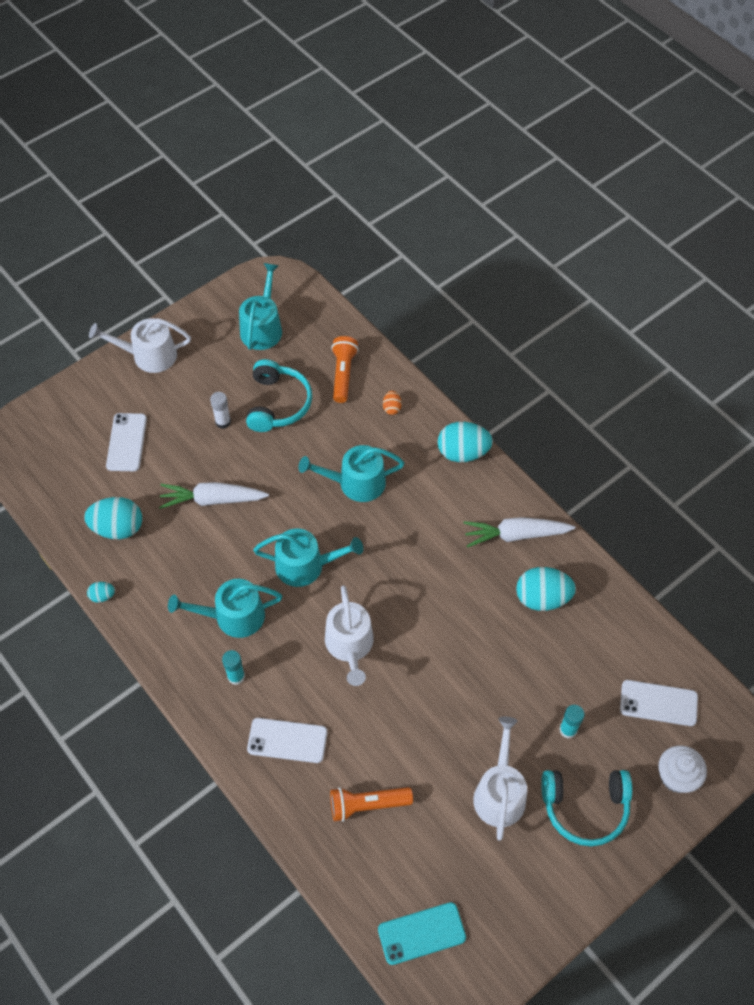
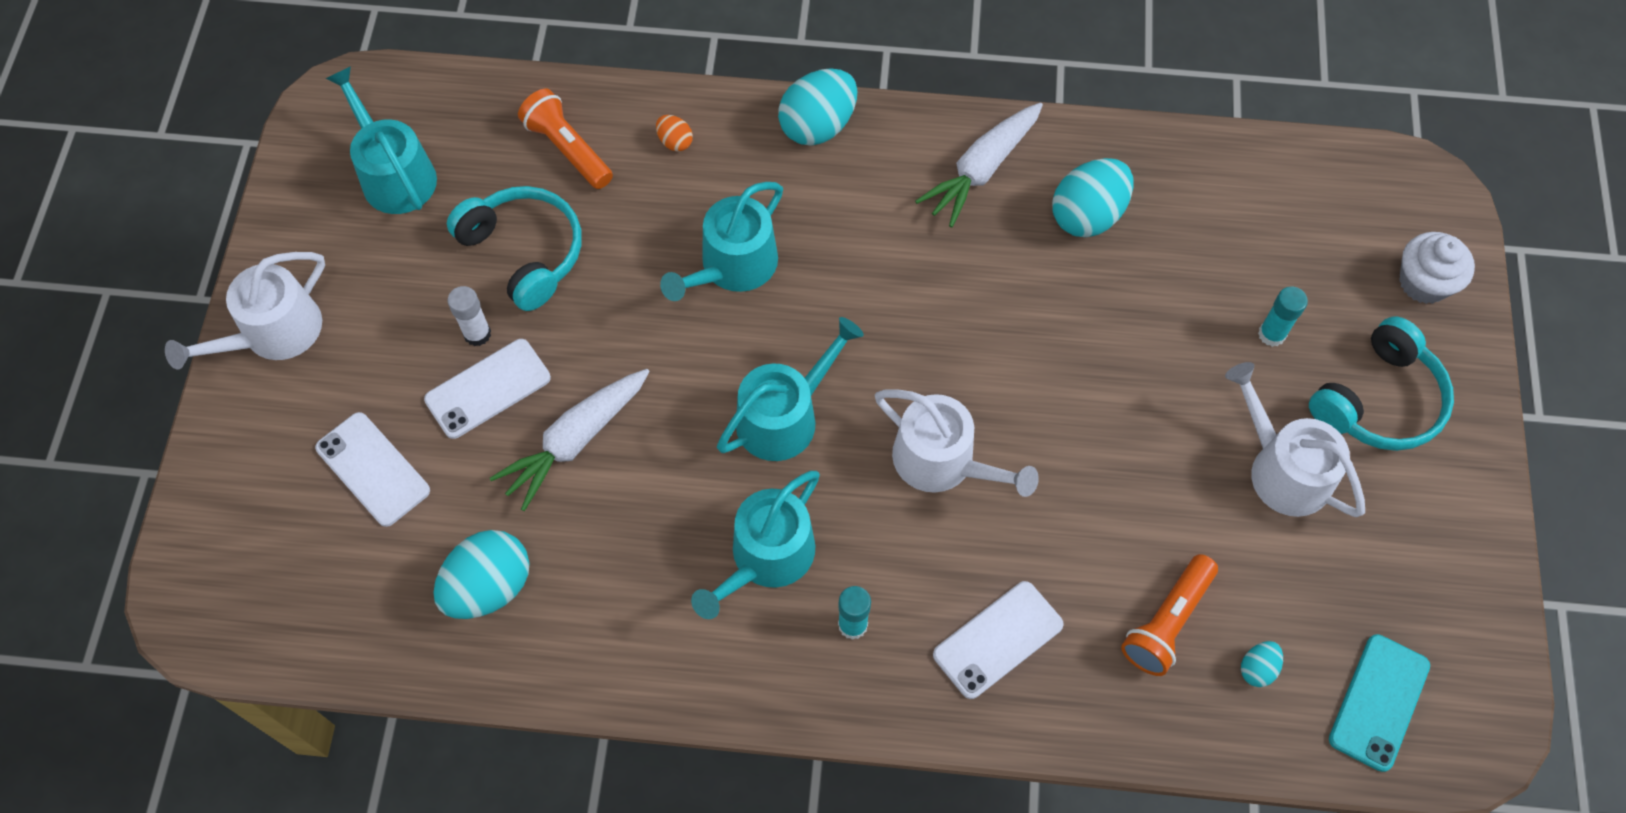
camera: 45 degrees left, 5 degrees up
turquoise egg [87,582,115,603] -> turquoise egg moved to [1241,641,1283,687]
white phone [620,680,698,726] -> white phone moved to [424,339,551,439]

